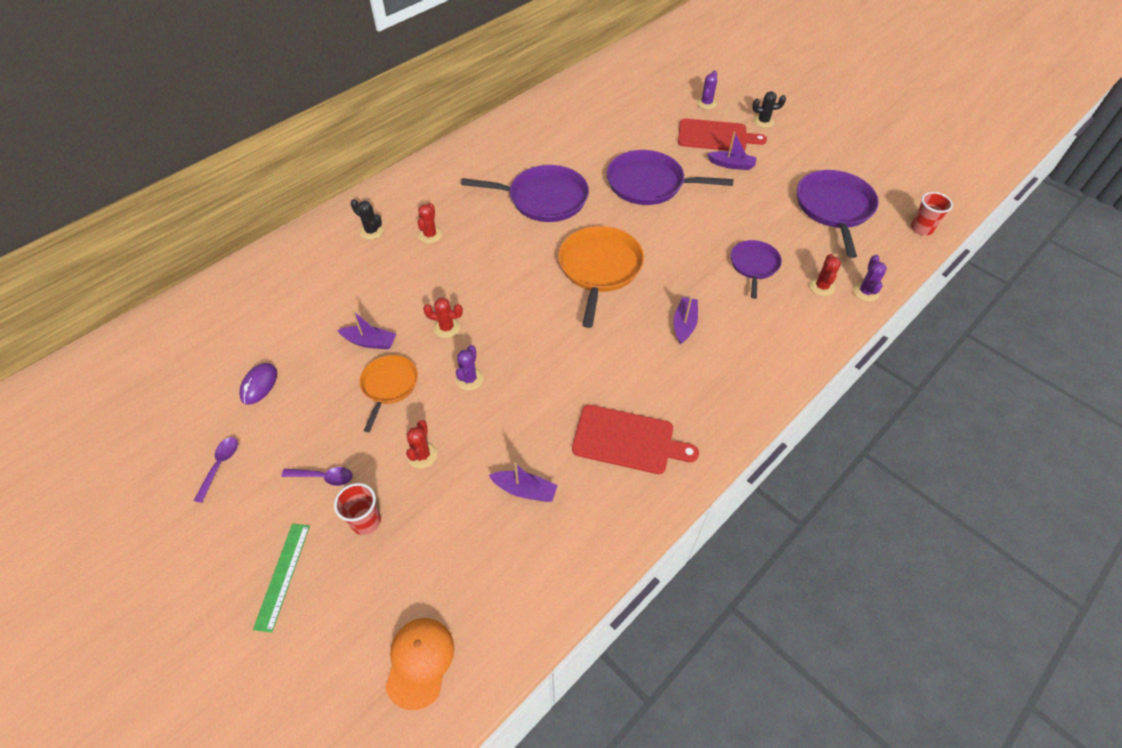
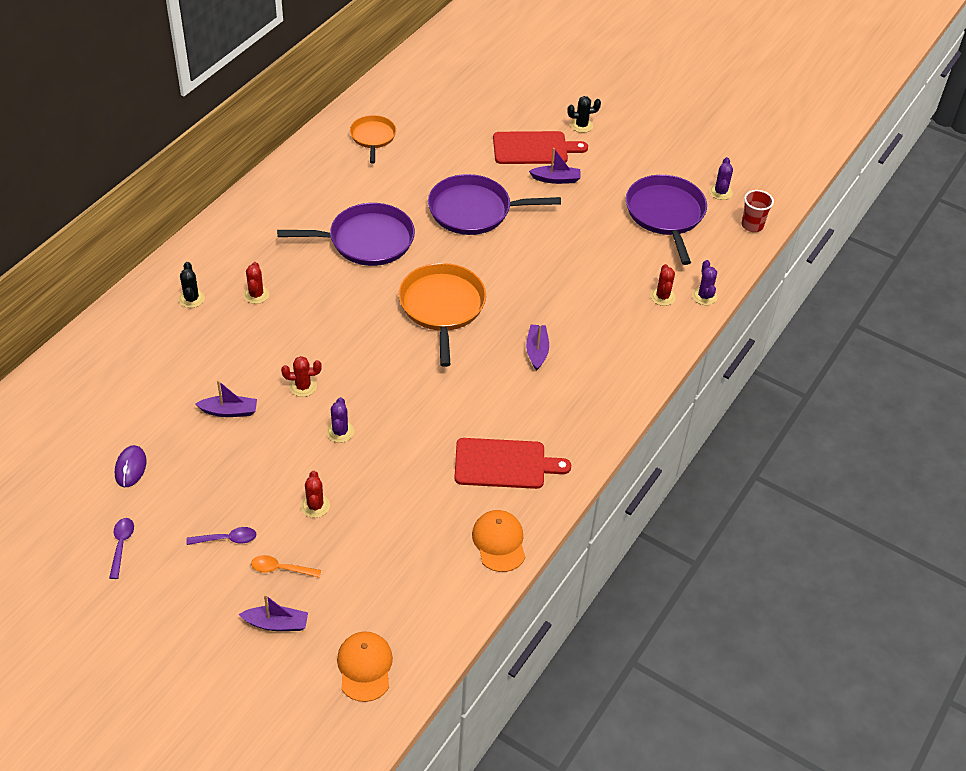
camera: 15 degrees left, 5 degrees down
green ruler [253,523,310,633] -> none
red cup [334,483,381,535] -> orange spoon [251,555,321,578]
black cactus [351,199,384,240] -> black cactus turned 60 degrees clockwise [179,262,205,308]
orange pan [360,355,418,432] -> orange pan moved to [350,115,396,164]
purple boat [489,462,558,502] -> purple boat moved to [239,594,308,631]
purple cactus [697,70,717,109] -> purple cactus moved to [709,157,733,200]
purple pan [731,240,782,299] -> none
none -> orange cap [472,510,525,572]

